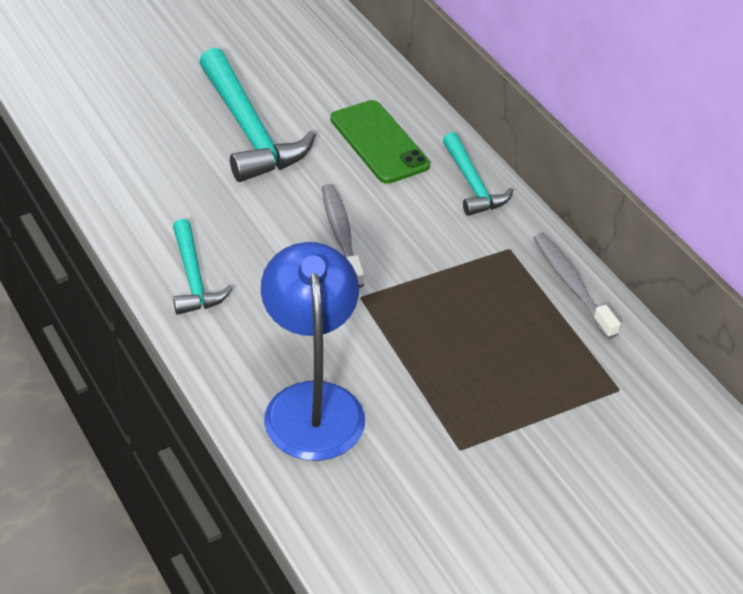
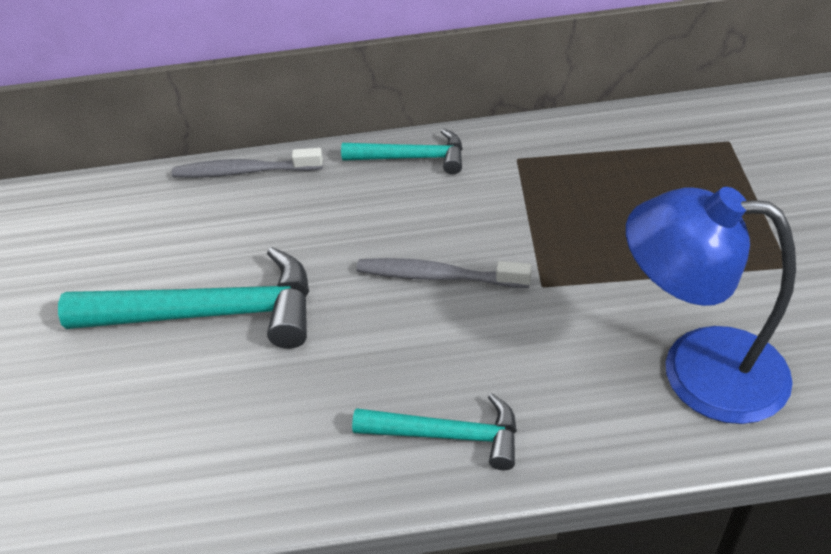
camera: 60 degrees left, 0 degrees up
green phone [330,100,430,184] -> none
grey toothbrush [533,233,621,339] -> grey toothbrush moved to [172,148,323,178]

